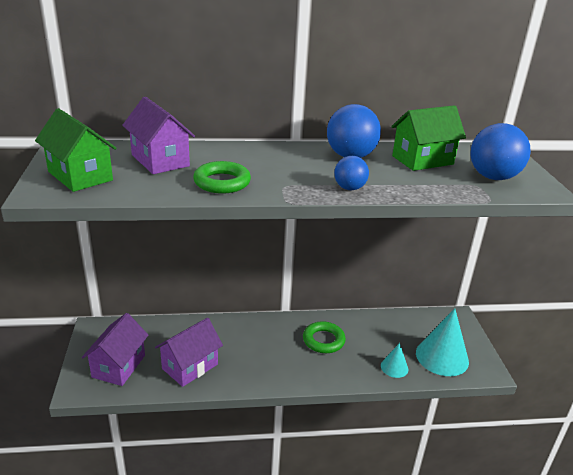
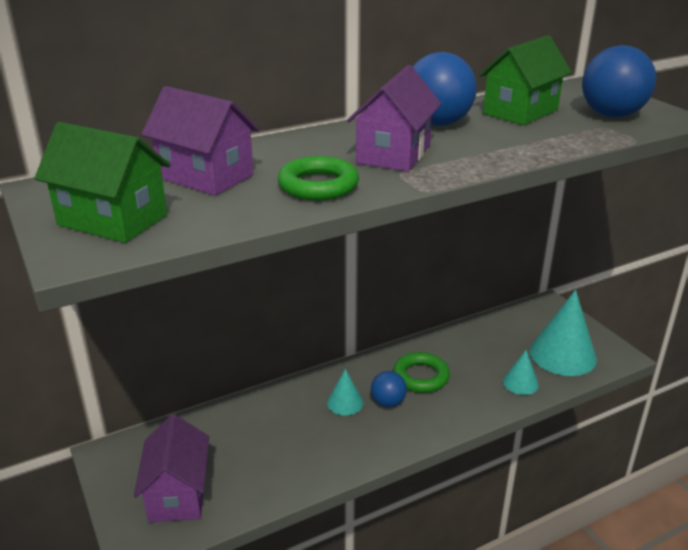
camera: 20 degrees left, 0 degrees up
purple house [155,318,223,387] -> purple house moved to [347,65,441,172]
blue ball [334,156,369,190] -> blue ball moved to [371,371,407,407]
none -> turquoise cone [327,369,364,415]

